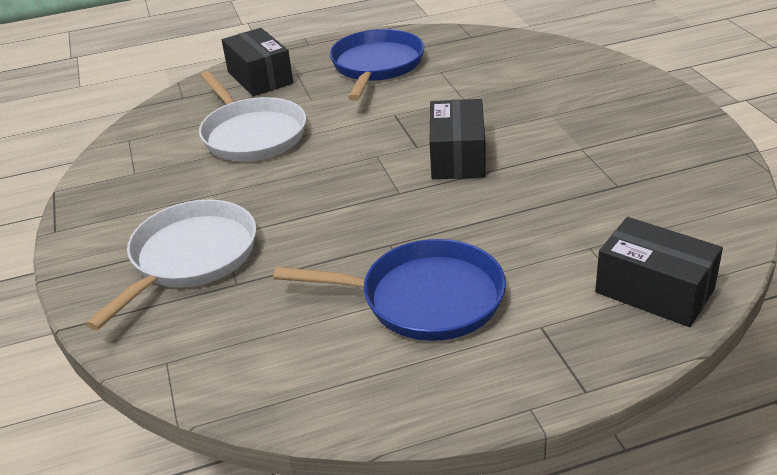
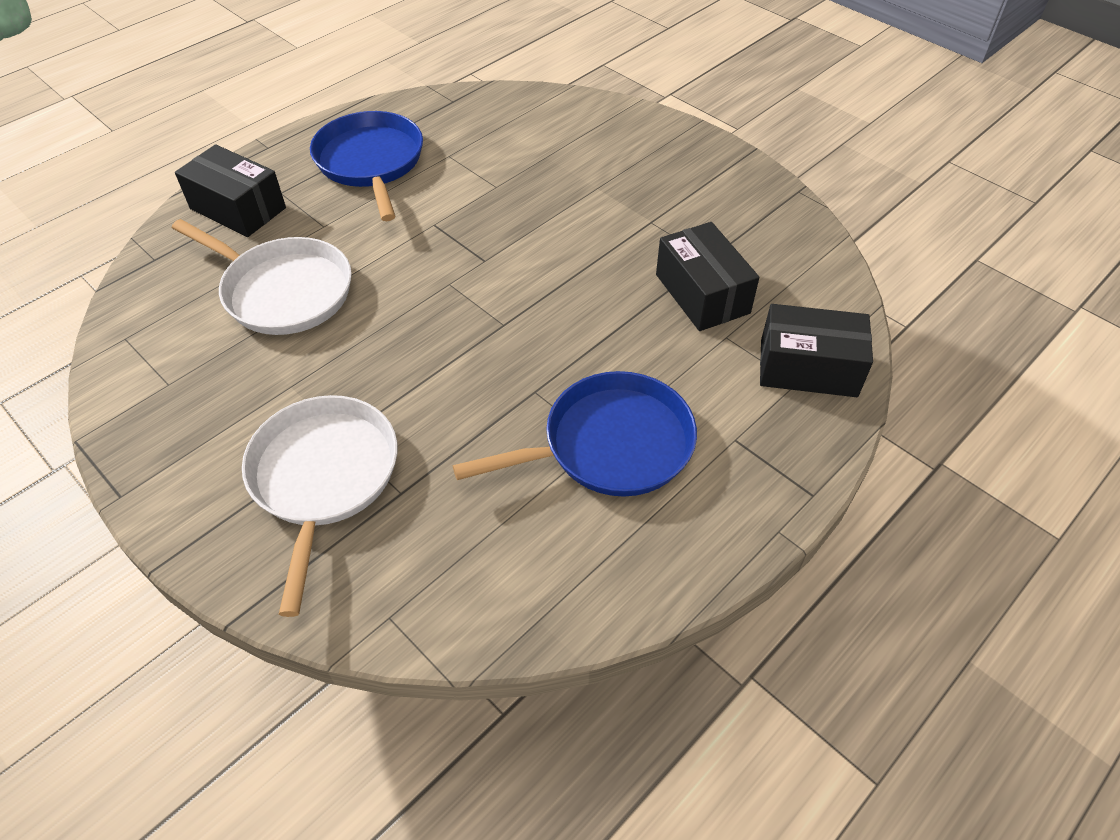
camera: 30 degrees left, 15 degrees up
black box [430,99,486,179] -> black box moved to [656,222,760,331]

